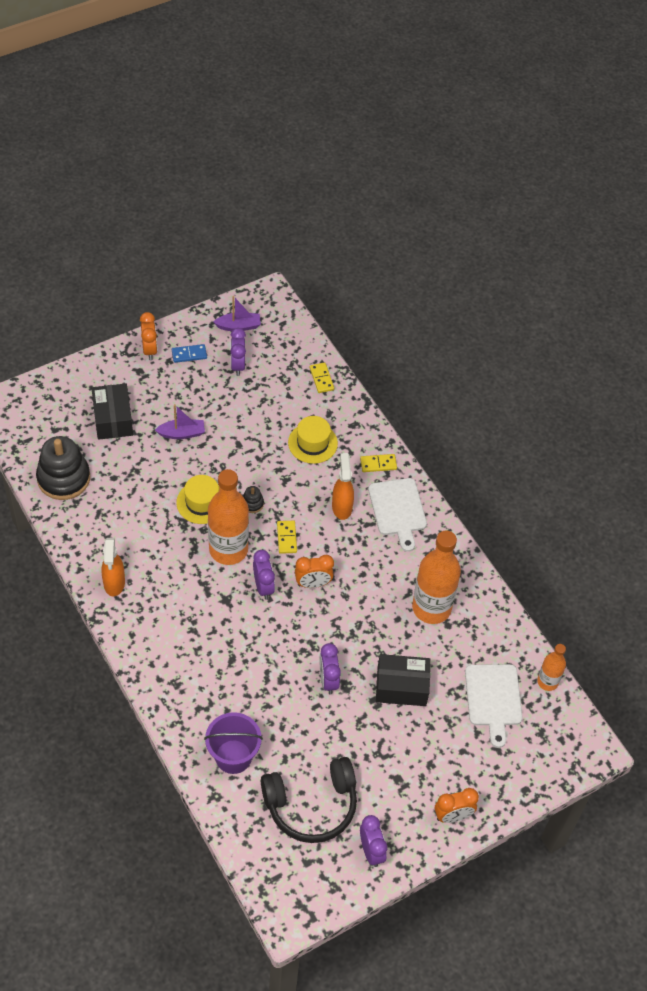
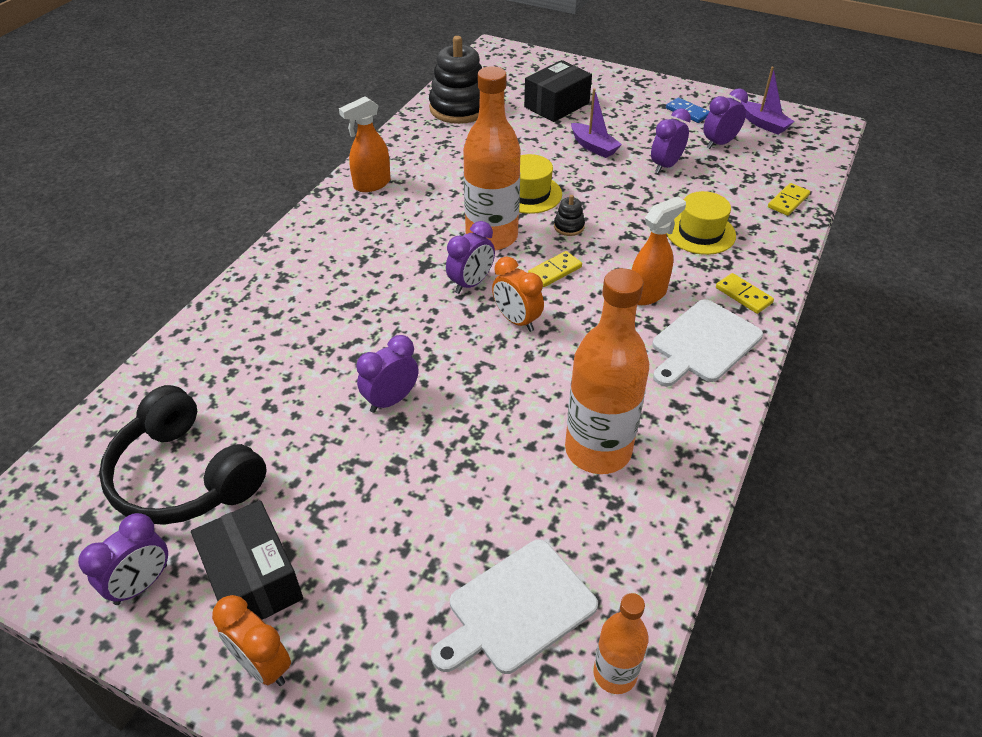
camera: 60 degrees right, 10 degrees down
orange clock [140,312,157,360] -> none
purple bucket [204,712,263,774] -> none
black box [376,654,431,706] -> black box moved to [191,500,303,620]
none -> purple clock [651,108,691,173]

